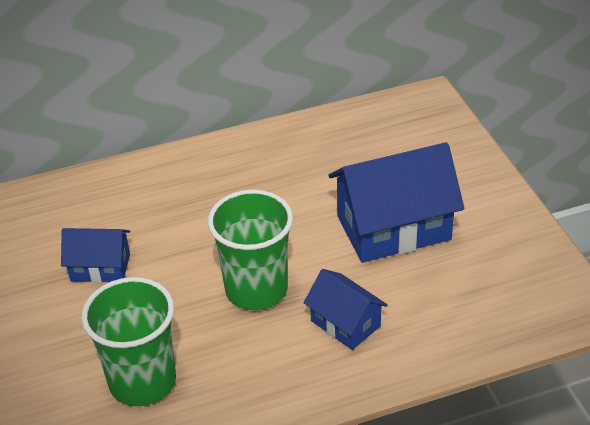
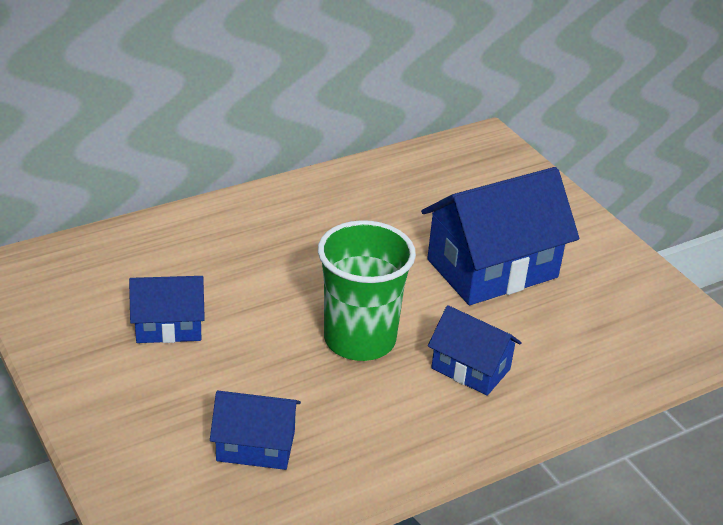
camera: 15 degrees left, 5 degrees down
green cup [82,277,176,406] -> blue house [210,391,301,470]

